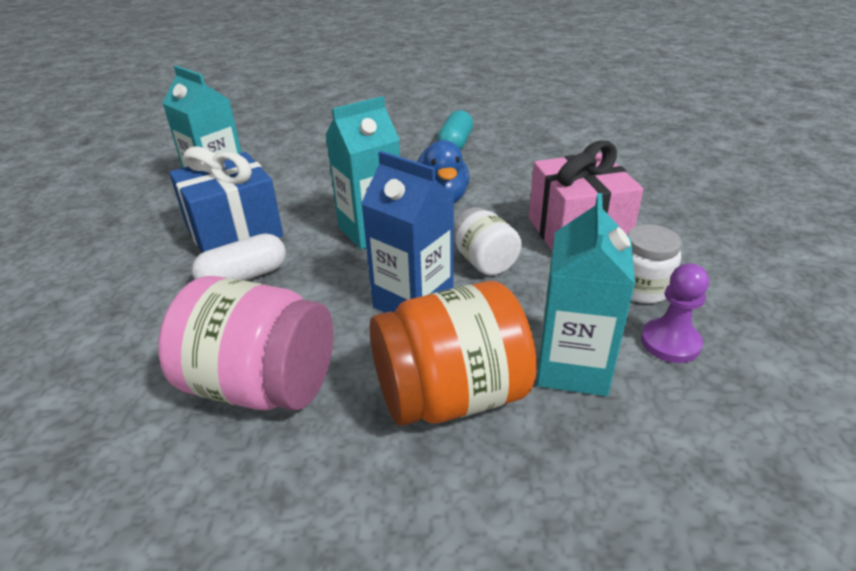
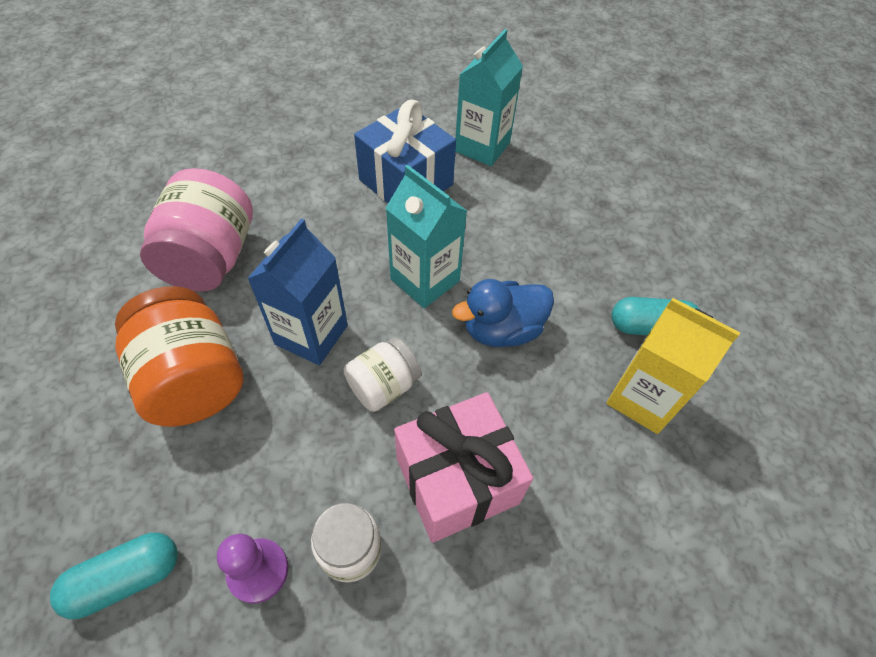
camera: 75 degrees right, 20 degrees up
white capsule [192,233,286,280] -> none
turquoise carton [537,193,635,396] -> none
none -> turquoise capsule [50,532,178,619]
none -> yellow carton [606,298,740,434]

